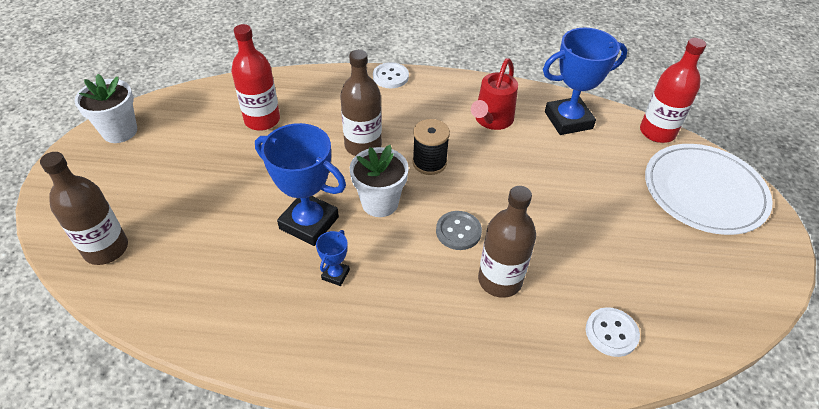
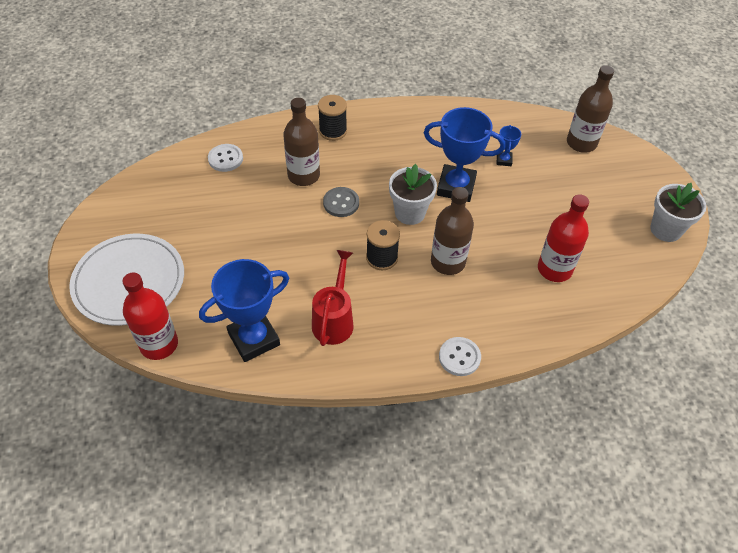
camera: 165 degrees right, 5 degrees up
blue trophy [316,230,350,286] -> blue trophy moved to [497,125,521,166]
none -> black spool [318,95,347,141]

